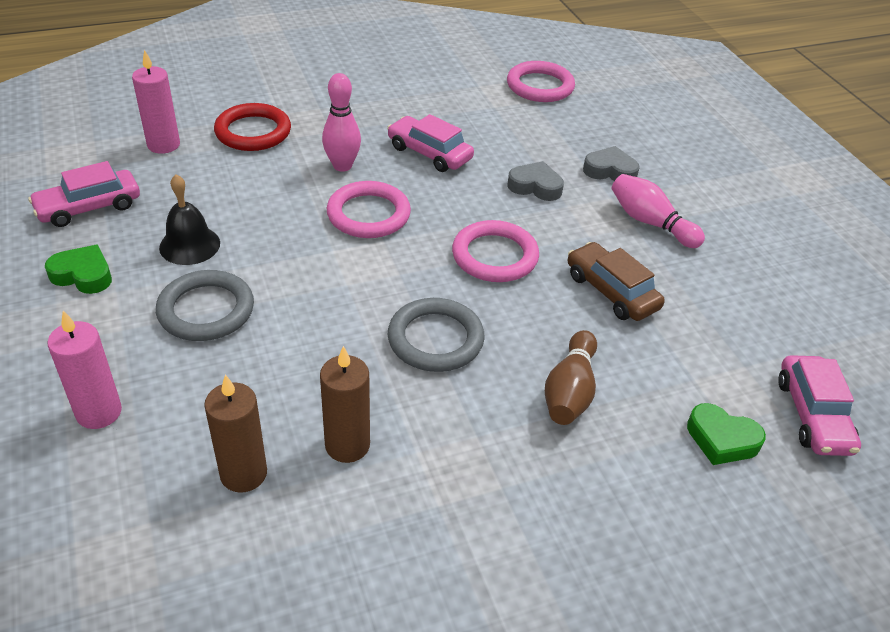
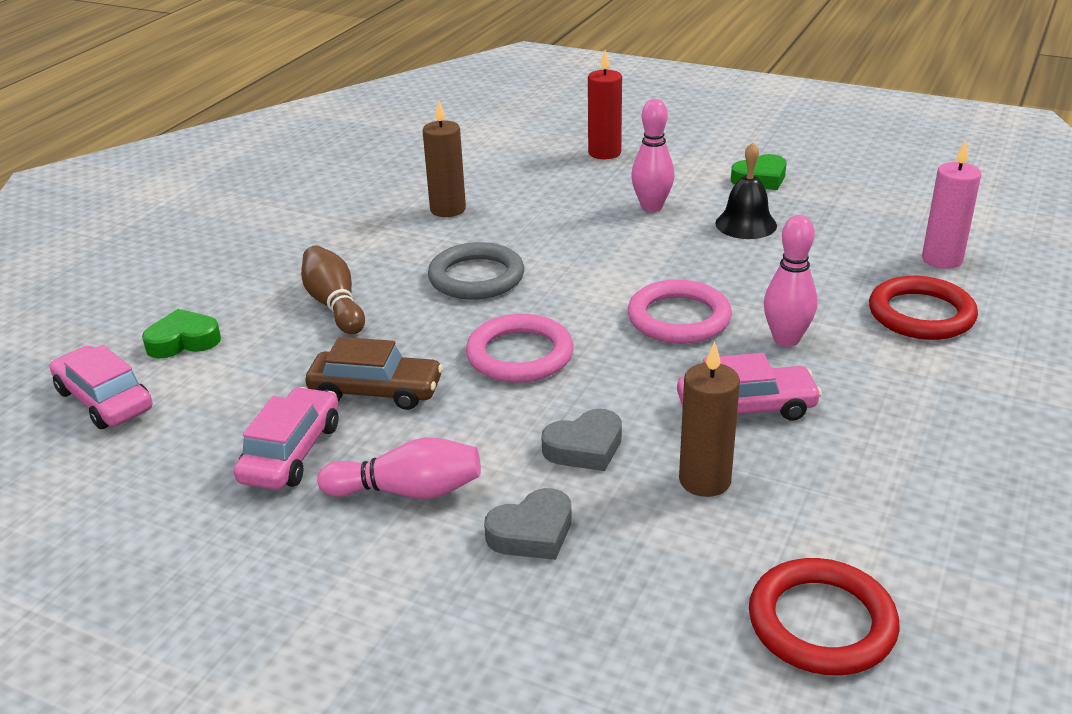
camera: 140 degrees right, 10 degrees down
pink car [28,161,140,227] -> pink car moved to [234,387,339,490]
pink candle [47,311,122,429] -> red candle [588,50,622,159]
grey ring [156,270,254,341] -> pink bowling pin [631,99,674,212]
brown candle [204,374,267,492] -> brown candle moved to [679,342,740,497]
pink ring [507,61,575,102] -> red ring [749,558,900,675]

